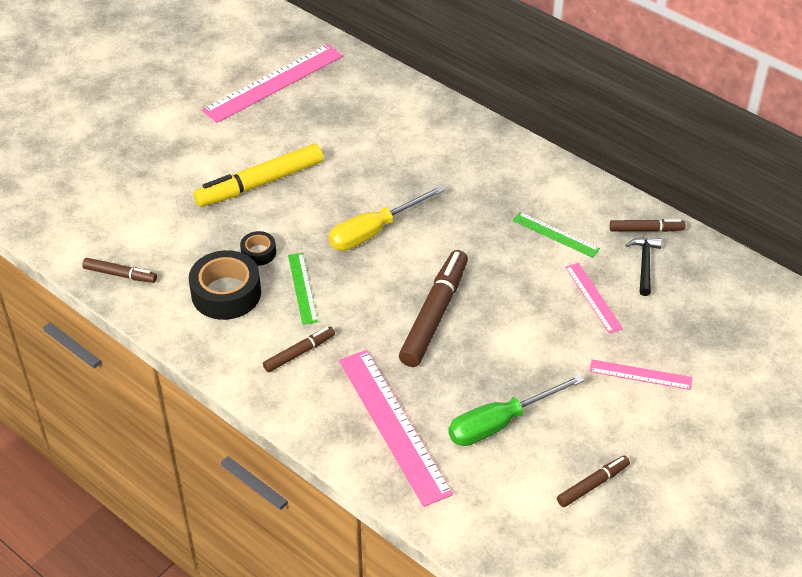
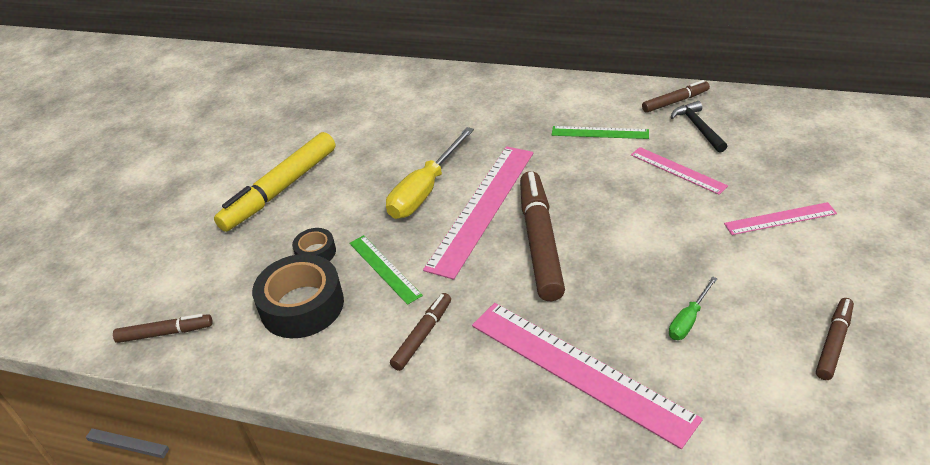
camera: 20 degrees left, 5 degrees down
pink ruler [202,44,343,123] -> pink ruler moved to [423,146,533,280]
green screwdriver [448,374,584,446] -> green screwdriver [669,276,718,340], size x0.51

